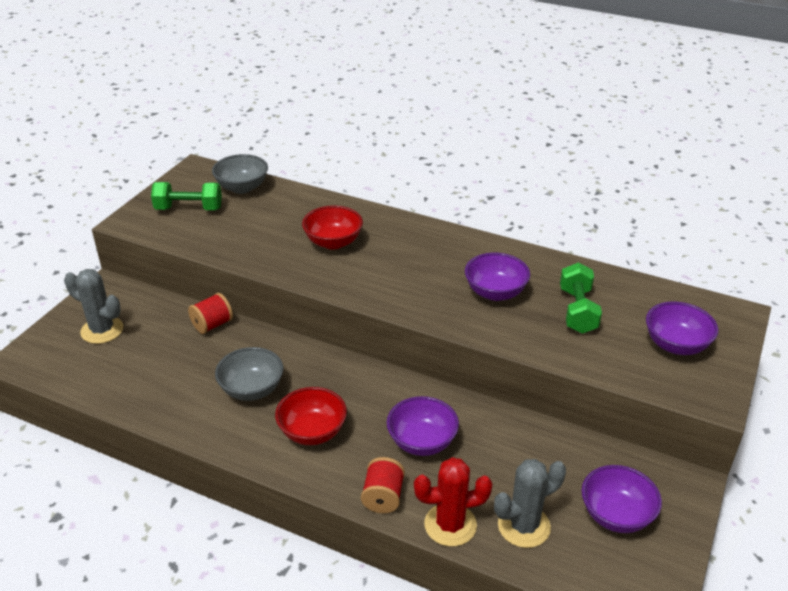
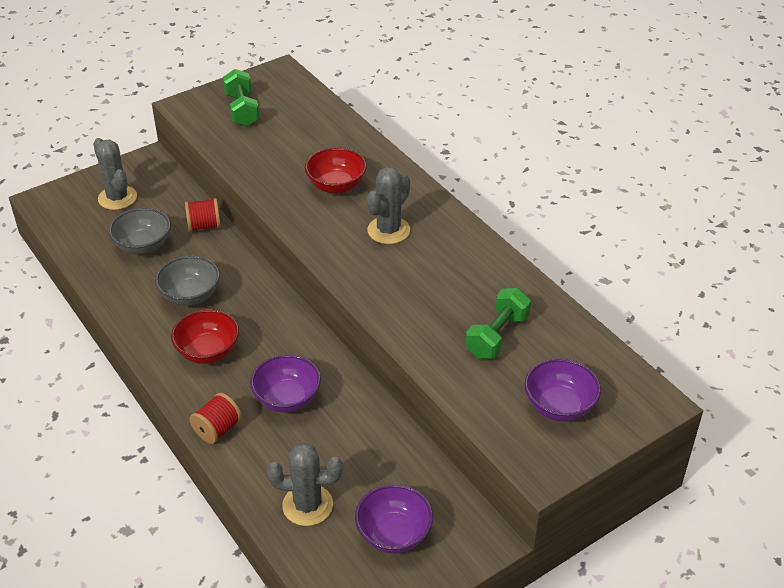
camera: 30 degrees right, 5 degrees up
green dumbbell [151,182,222,210] -> green dumbbell turned 45 degrees clockwise [223,69,259,126]
grey bowl [212,154,268,194] -> grey bowl moved to [109,208,171,254]
red cactus [414,457,492,546] -> none
purple bowl [465,253,530,301] -> none
none -> grey cactus [367,167,410,244]

